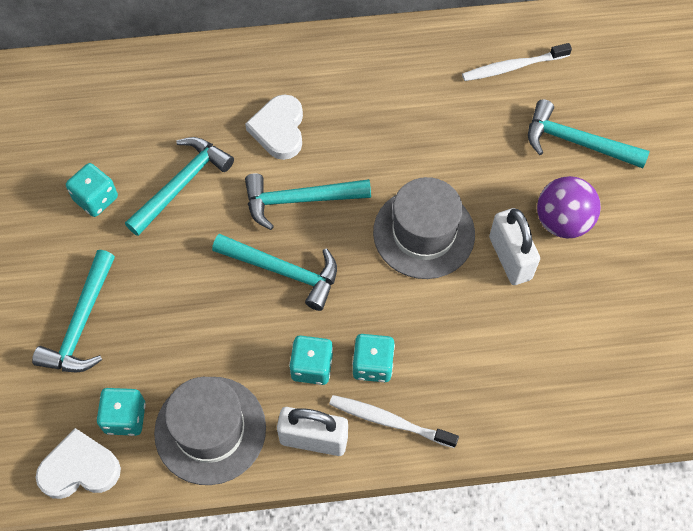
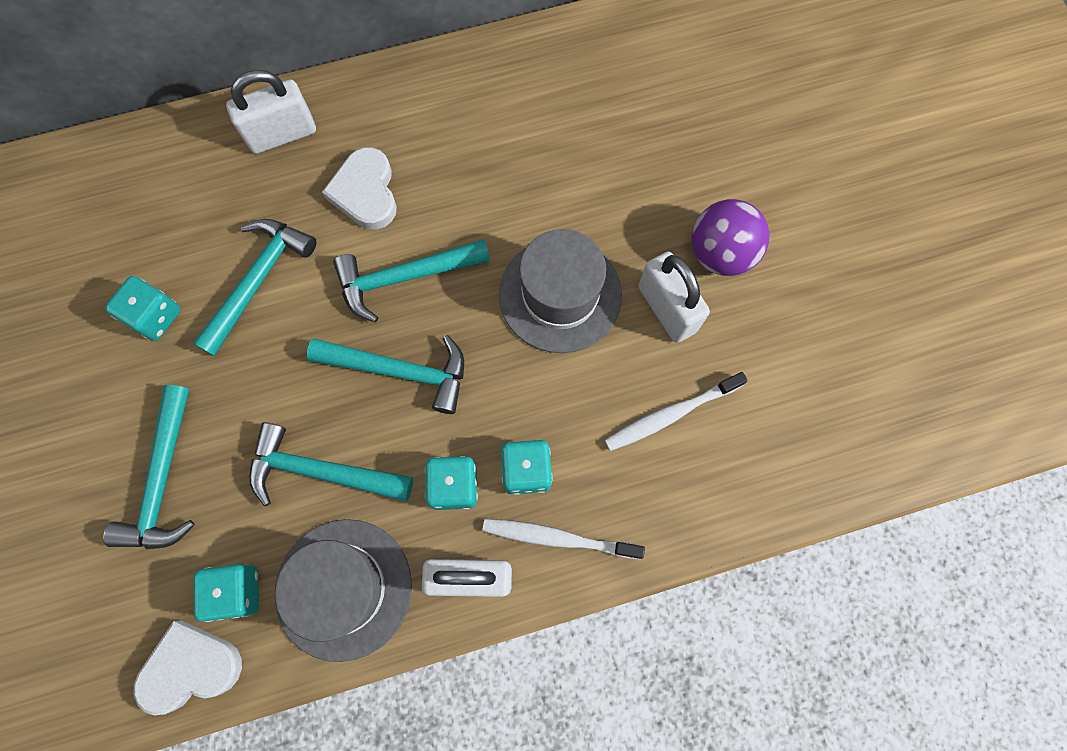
camera: 10 degrees left, 10 degrees up
white toothbrush [462,43,572,81] -> white toothbrush moved to [605,372,748,451]
turquoise hammer [528,99,650,168] -> turquoise hammer moved to [250,422,413,506]
none -> white padlock [226,70,316,154]

